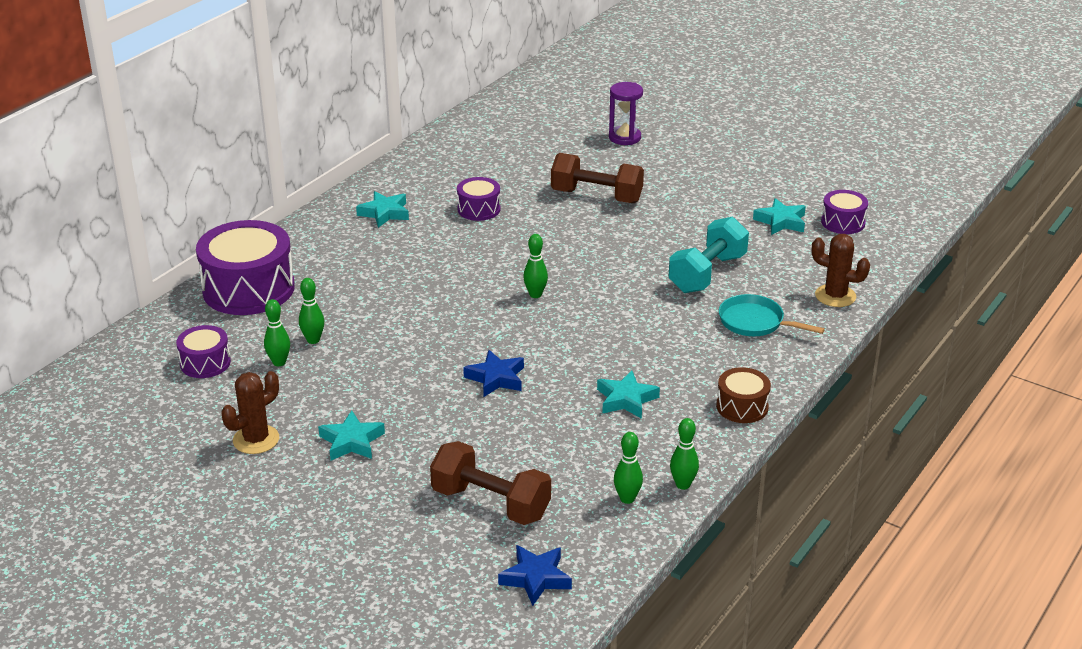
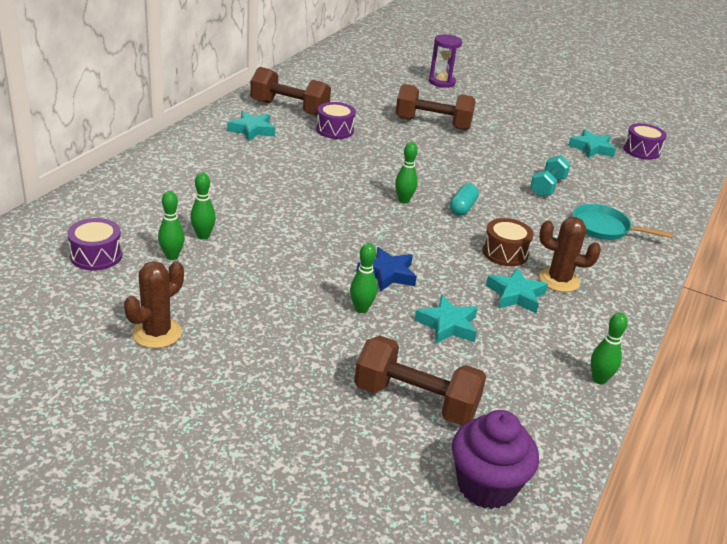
camera: 10 degrees left, 0 degrees up
purple drum [196,220,295,315] -> none
turquoise star [318,411,385,461] -> turquoise star moved to [415,295,478,344]
blue star [498,545,572,606] -> purple cupcake [452,410,539,509]
green bowling pin [614,432,643,504] -> green bowling pin moved to [350,243,377,313]
turquoise dumbbell [668,217,749,293] -> turquoise dumbbell [530,156,570,197], size x0.64
brown drum [716,367,771,423] -> brown drum moved to [482,218,534,266]
brown cactus [812,234,870,307] -> brown cactus moved to [539,217,601,292]
none -> brown dumbbell [250,67,331,116]
none -> turquoise capsule [450,184,479,216]

